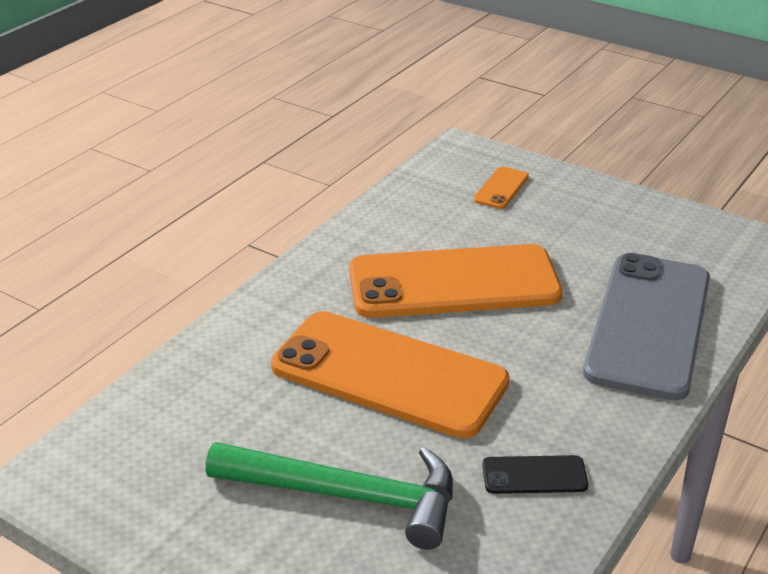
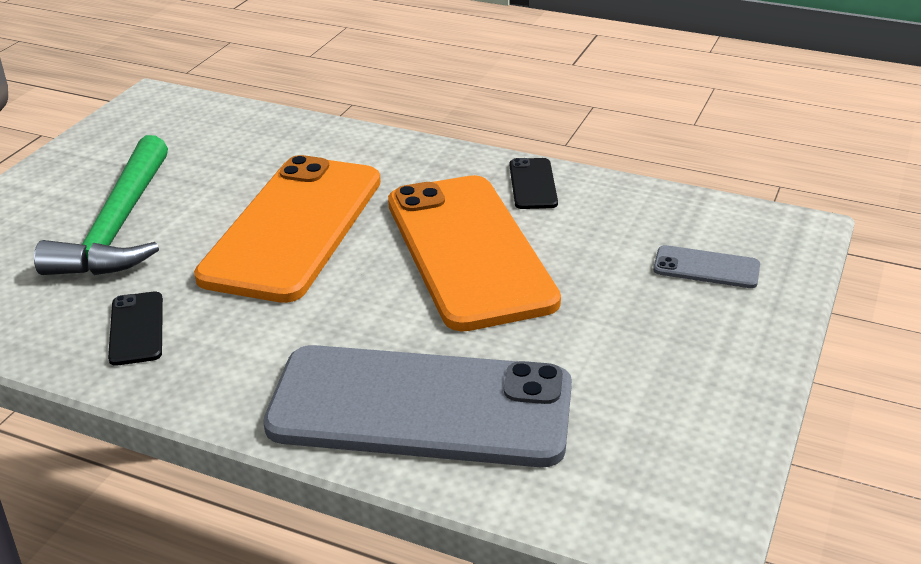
camera: 80 degrees right, 0 degrees up
orange phone [473,166,529,209] -> grey phone [653,245,760,288]
none -> black phone [510,158,558,209]

